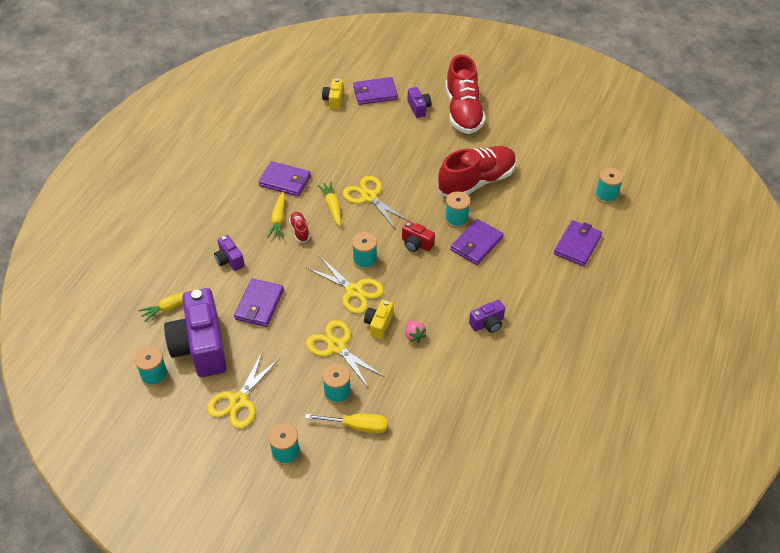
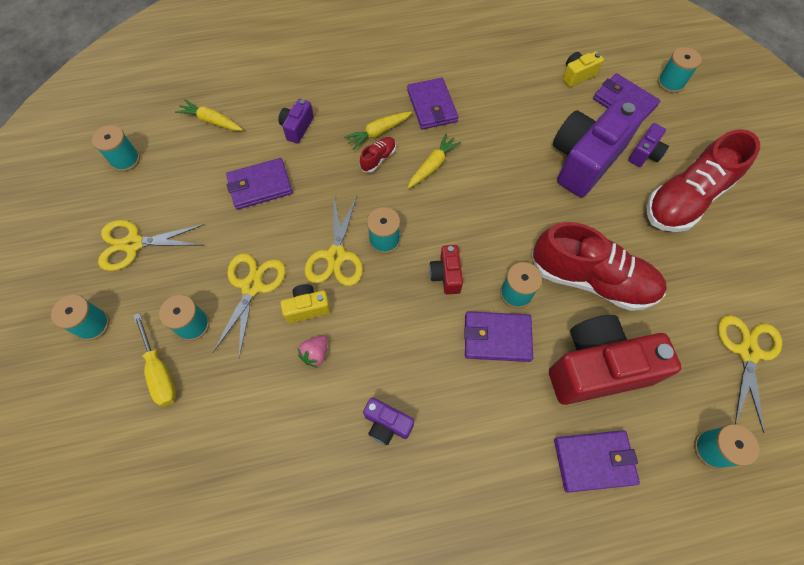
camera: 55 degrees right, 15 degrees up
purple camera [164,288,227,377] -> purple camera moved to [553,99,645,197]
yellow scissors [343,176,409,230] -> yellow scissors moved to [718,315,782,433]
none -> red camera [549,315,681,405]
none -> turquoise spool [658,47,701,93]

